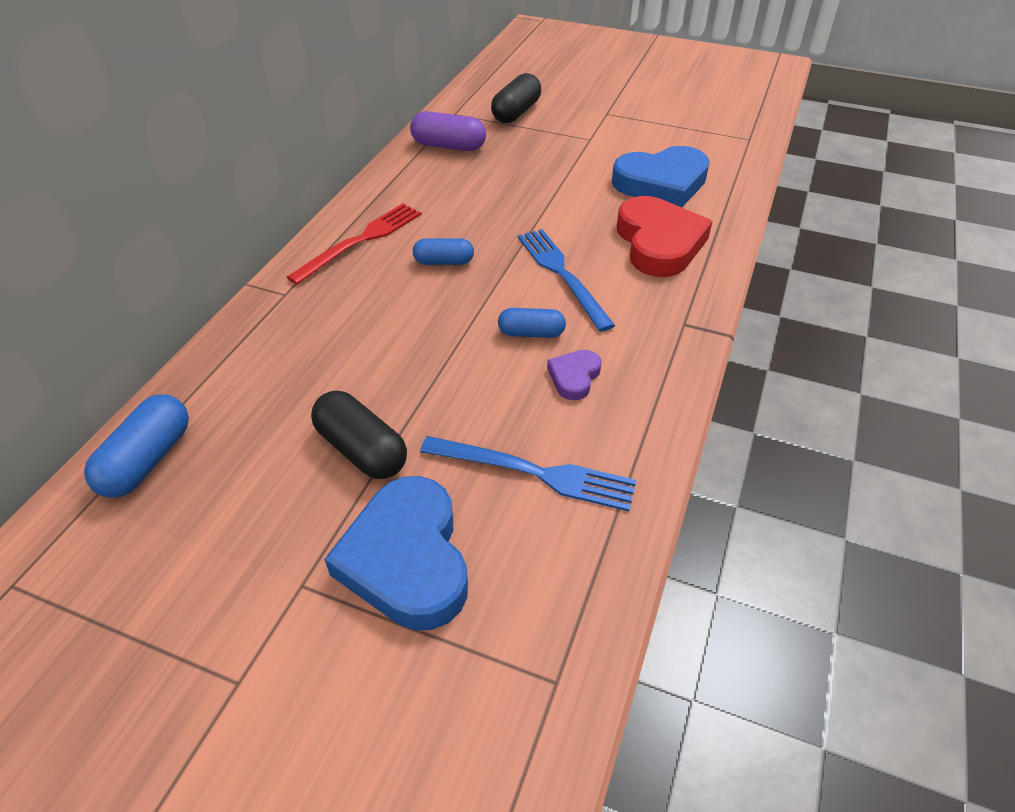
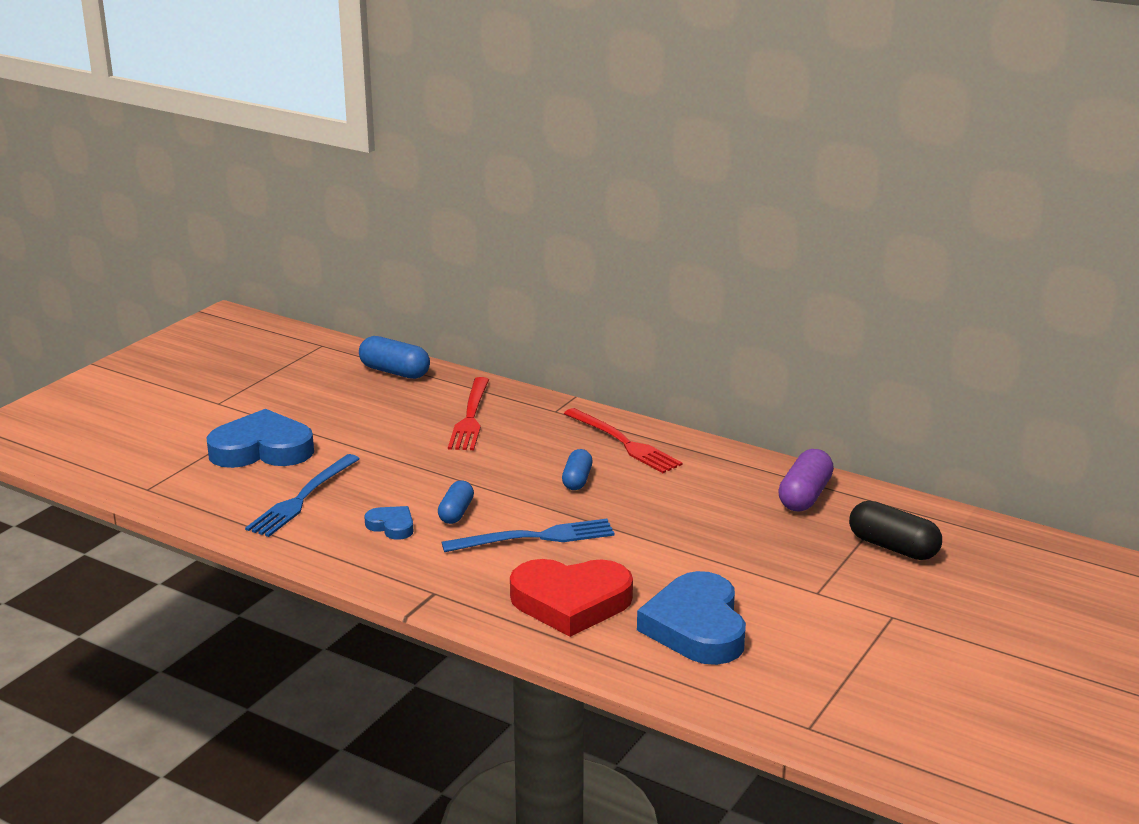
camera: 100 degrees right, 20 degrees down
black capsule [311,391,407,479] -> none
purple heart [547,350,602,400] -> blue heart [364,506,413,540]
none -> red fork [448,377,489,450]

